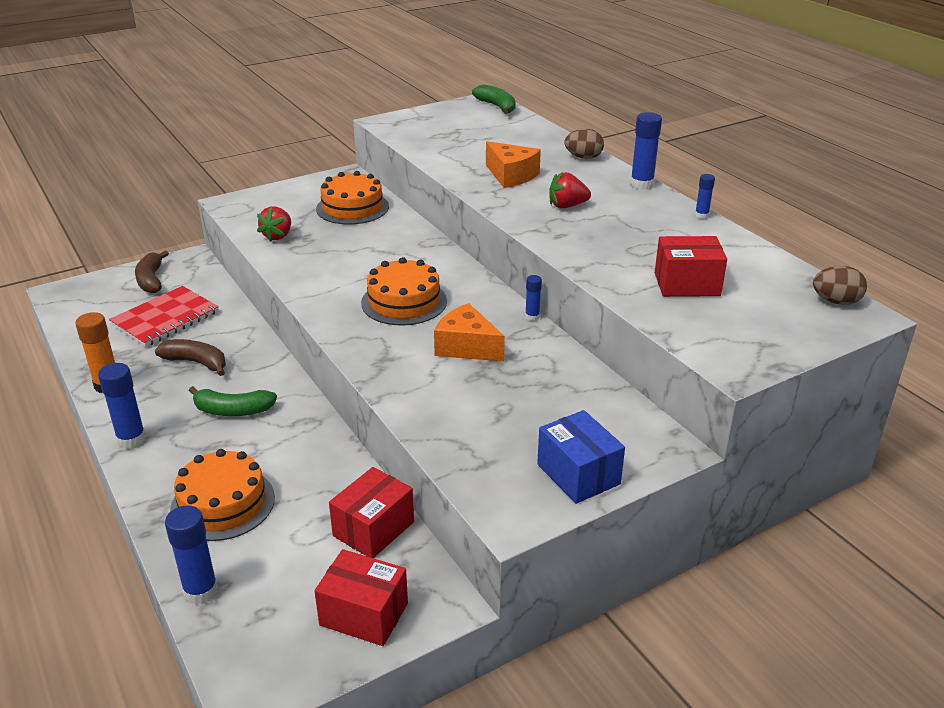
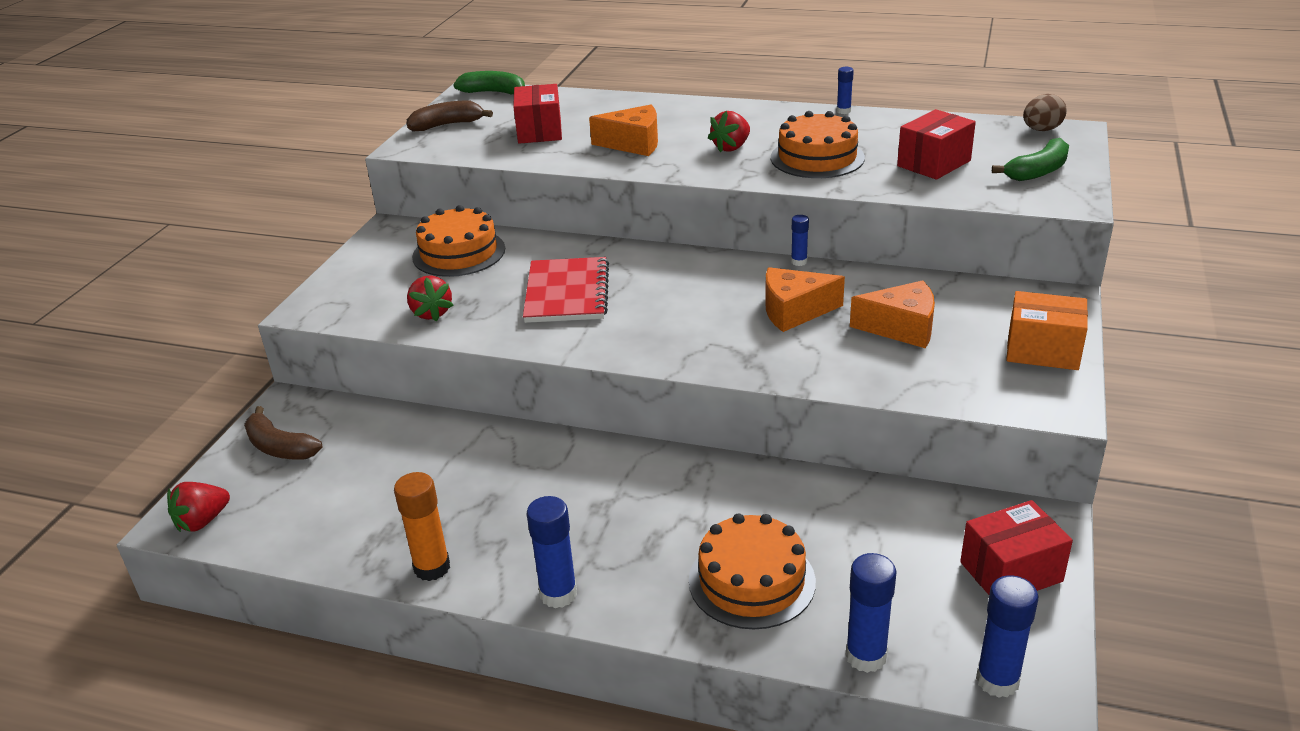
camera: 40 degrees left, 0 degrees up
red notebook [109,286,219,347] -> red notebook moved to [523,257,609,323]
brown banana [155,339,226,376] -> brown banana moved to [407,101,493,132]
green banana [189,386,277,416] -> green banana moved to [992,138,1069,181]
red box [329,467,414,558] -> red box moved to [513,84,562,144]
orange cake [361,257,447,326] -> orange cake moved to [771,111,865,178]
blue box [537,410,625,504] -> orange box [1006,291,1088,370]
brown egg [564,129,604,159] -> none
blue glue stick [630,112,662,190] -> blue glue stick moved to [976,575,1038,698]
none -> red strawberry [167,482,230,532]
none -> orange cheese [850,280,935,349]

